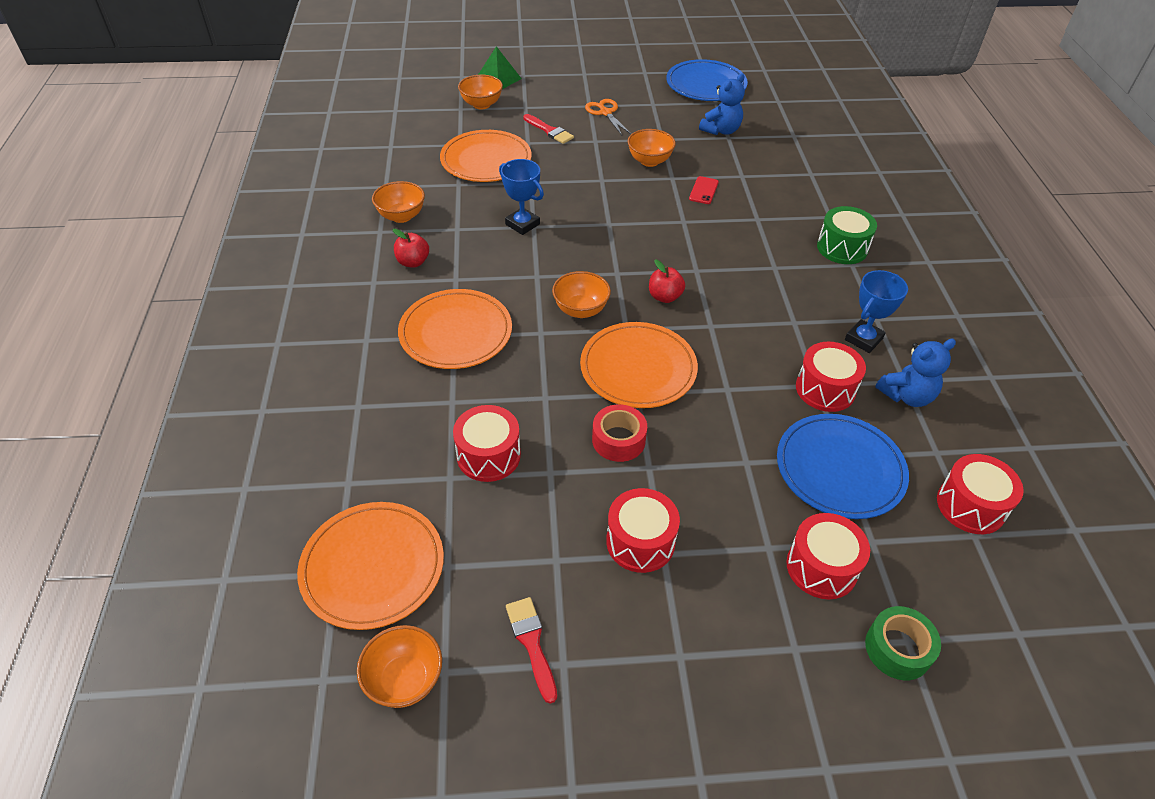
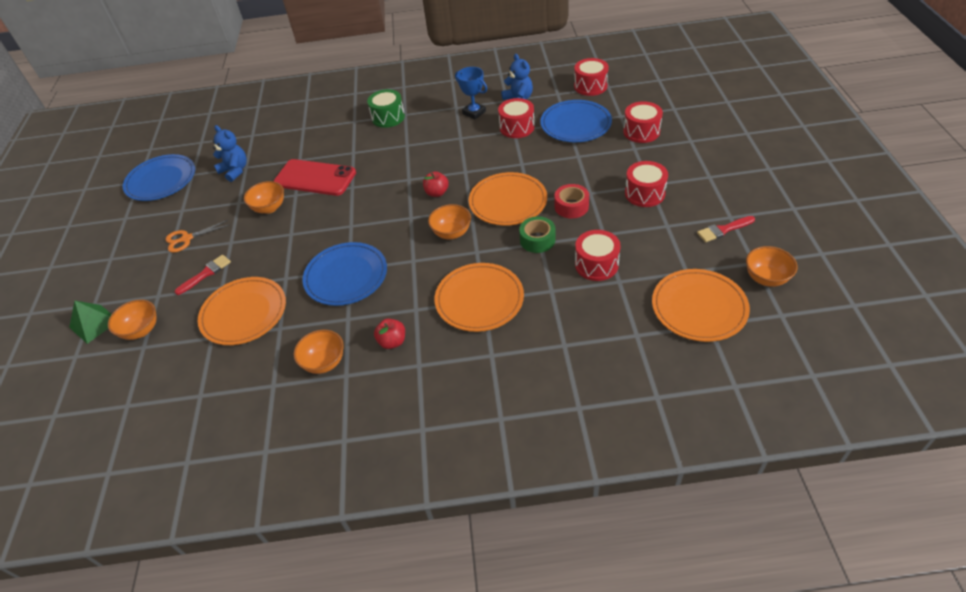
camera: 85 degrees left, 0 degrees up
blue trophy [499,159,544,235] -> blue plate [302,242,387,306]
red phone [689,176,719,204] -> red phone [274,159,356,196], size x2.38
green tape [865,606,941,680] -> green tape moved to [519,216,556,253]

